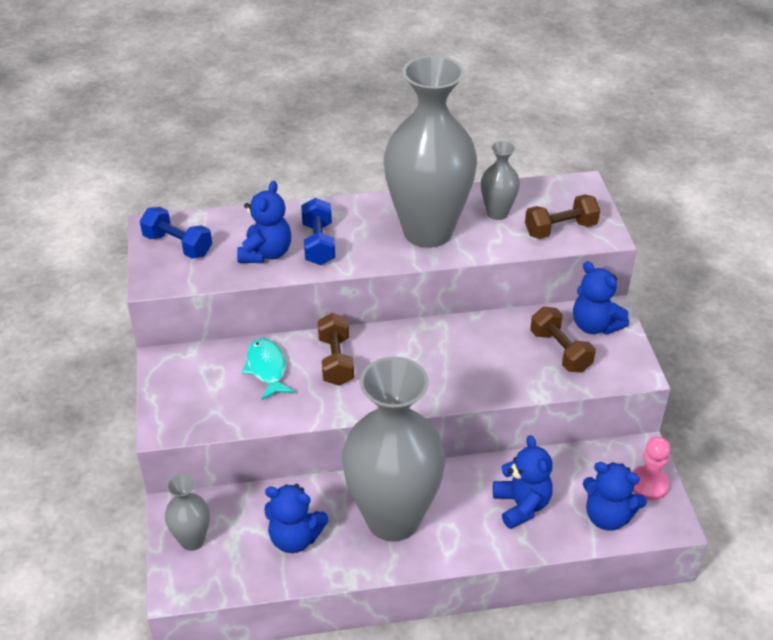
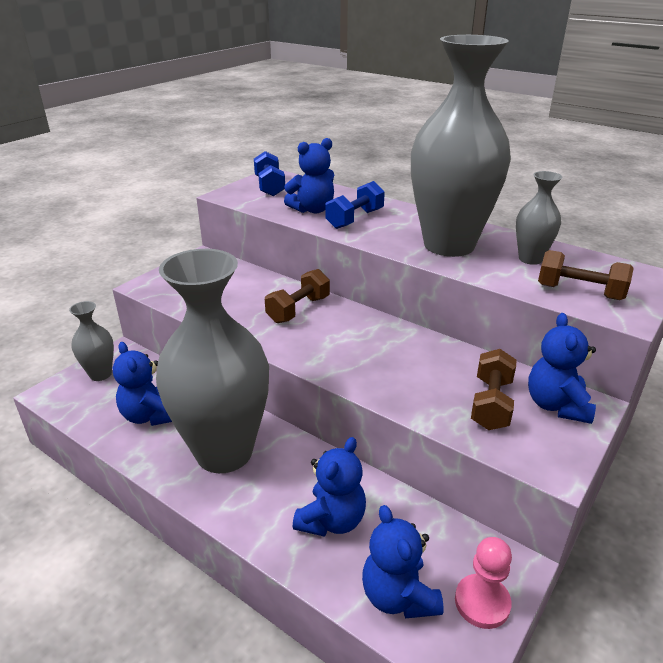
camera: 45 degrees right, 10 degrees down
turquoise fish [242,338,294,400] -> none

